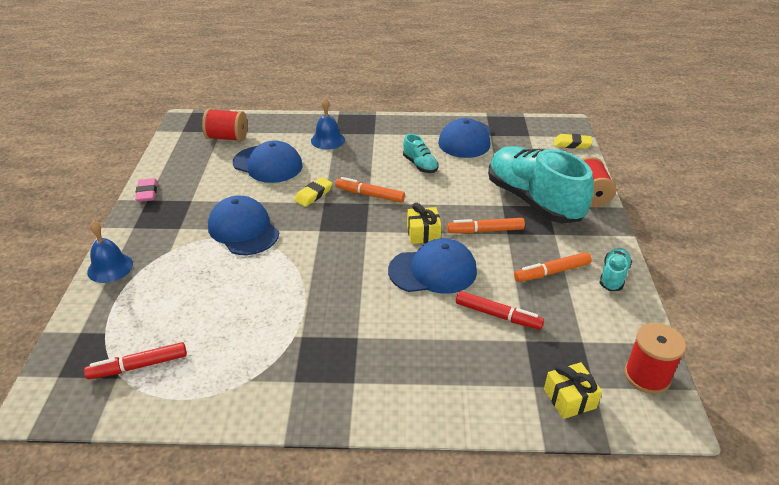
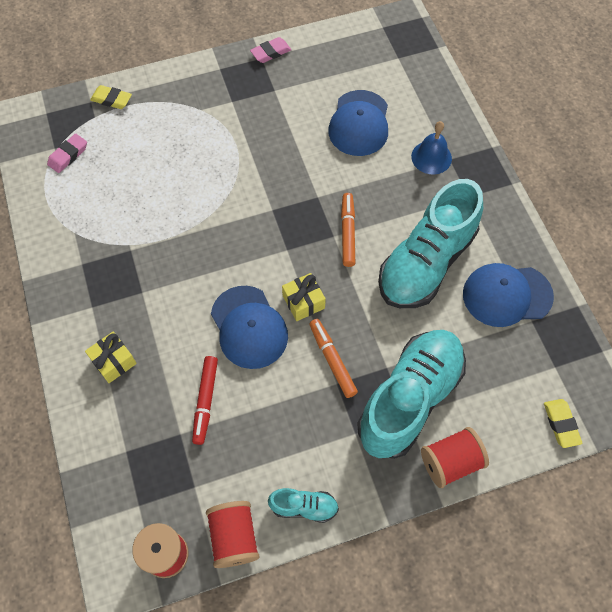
camera: 70 degrees right, 25 degrees up
red marker [84,342,187,379] -> pink eraser [47,133,87,173]
blue bell [87,221,133,283] -> none
red spool [202,109,248,142] -> red spool moved to [206,501,260,568]
blue cap [208,196,279,255] -> none
yellow eraser [294,177,332,207] -> yellow eraser moved to [90,85,132,109]
turquoise shoe [403,134,438,173] -> turquoise shoe [378,179,483,308], size x2.30
orange marker [514,252,592,282] -> none
yellow gift [544,362,602,419] -> yellow gift moved to [85,331,137,383]

